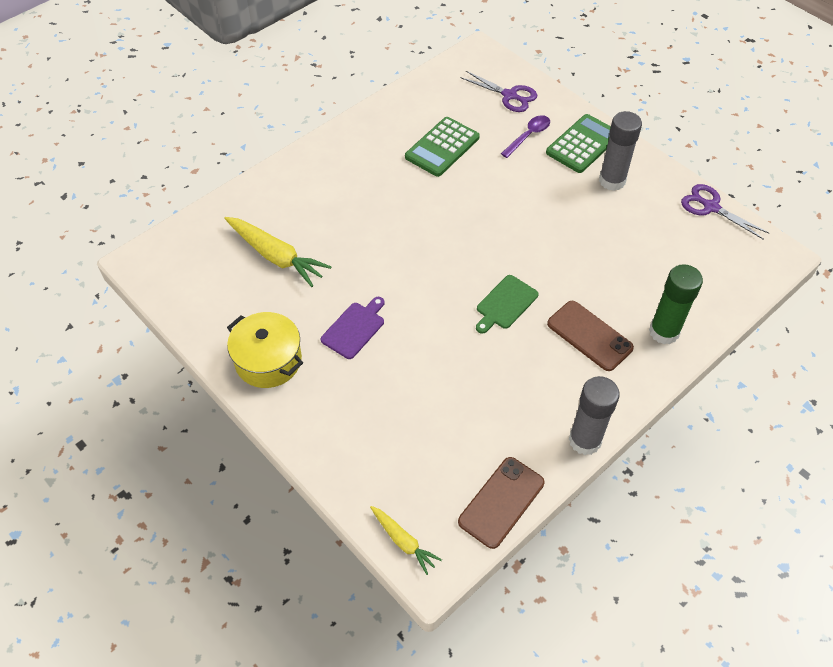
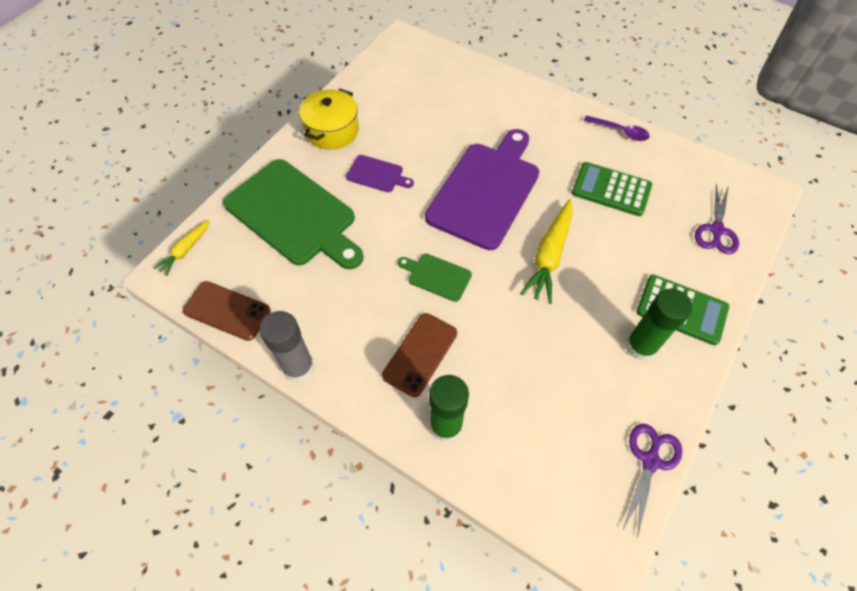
camera: 75 degrees right, 5 degrees up
yellow carrot [224,217,331,287] -> yellow carrot moved to [520,199,573,304]
purple spoon [501,115,550,158] -> purple spoon moved to [584,115,650,141]
grey glue stick [599,111,642,191] -> green glue stick [625,289,692,361]
none -> green cutting board [223,159,364,269]
none -> purple cutting board [425,129,539,250]

